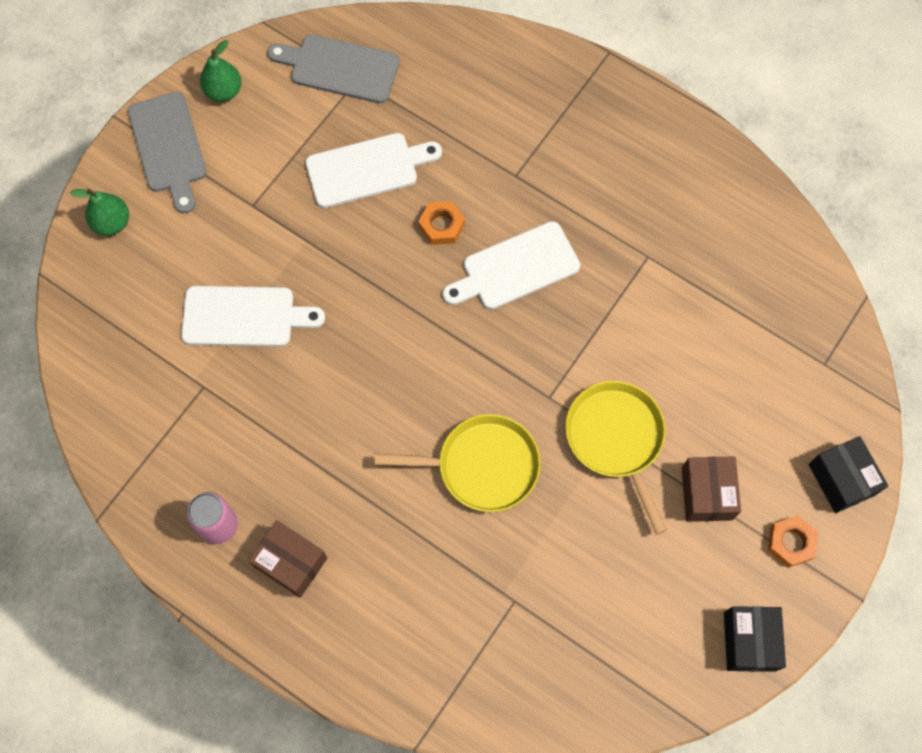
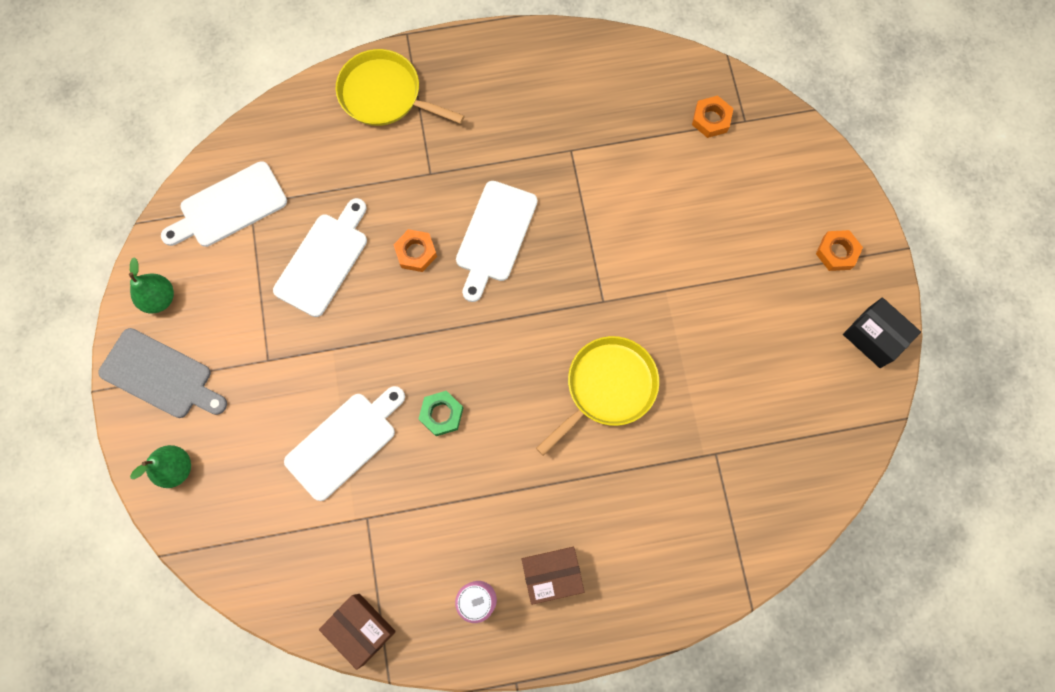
camera: 45 degrees left, 5 degrees up
grey cutting board [267,34,400,103] -> white cutting board [161,161,287,247]
yellow pan [565,381,667,534] -> yellow pan moved to [336,49,465,126]
brown box [682,457,741,522] -> brown box moved to [319,594,396,670]
black box [808,436,888,513] -> none
none -> green nut [419,391,463,436]
none -> orange nut [692,96,734,138]

